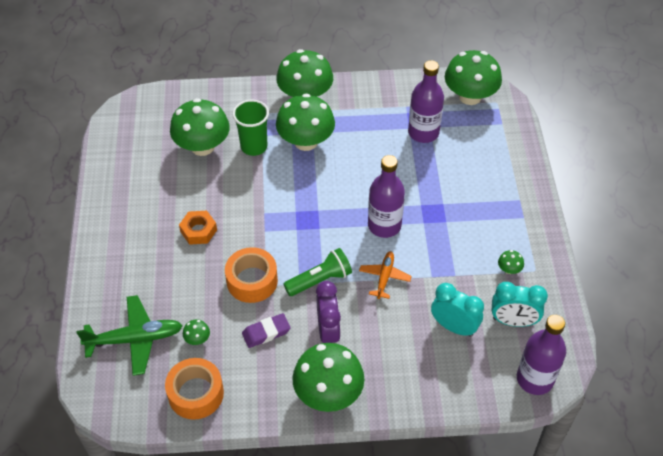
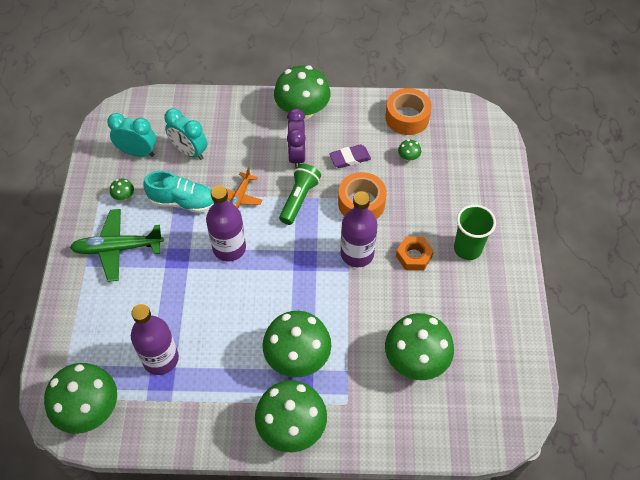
camera: 175 degrees left, 5 degrees up
green plane [76,295,183,376] -> green plane moved to [70,209,164,282]
green cup [232,100,269,156] -> green cup moved to [454,204,496,260]
green flashlight [283,248,352,296] -> green flashlight turned 135 degrees clockwise [279,163,321,225]
purple bottle [517,315,566,395] -> purple bottle moved to [341,192,378,267]
none -> turquoise shoe [144,171,214,213]

